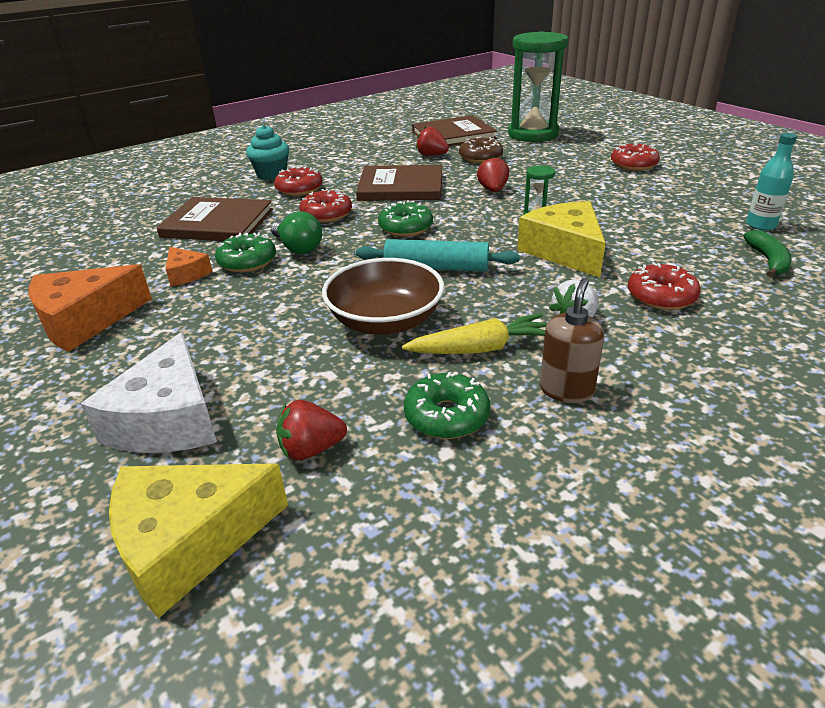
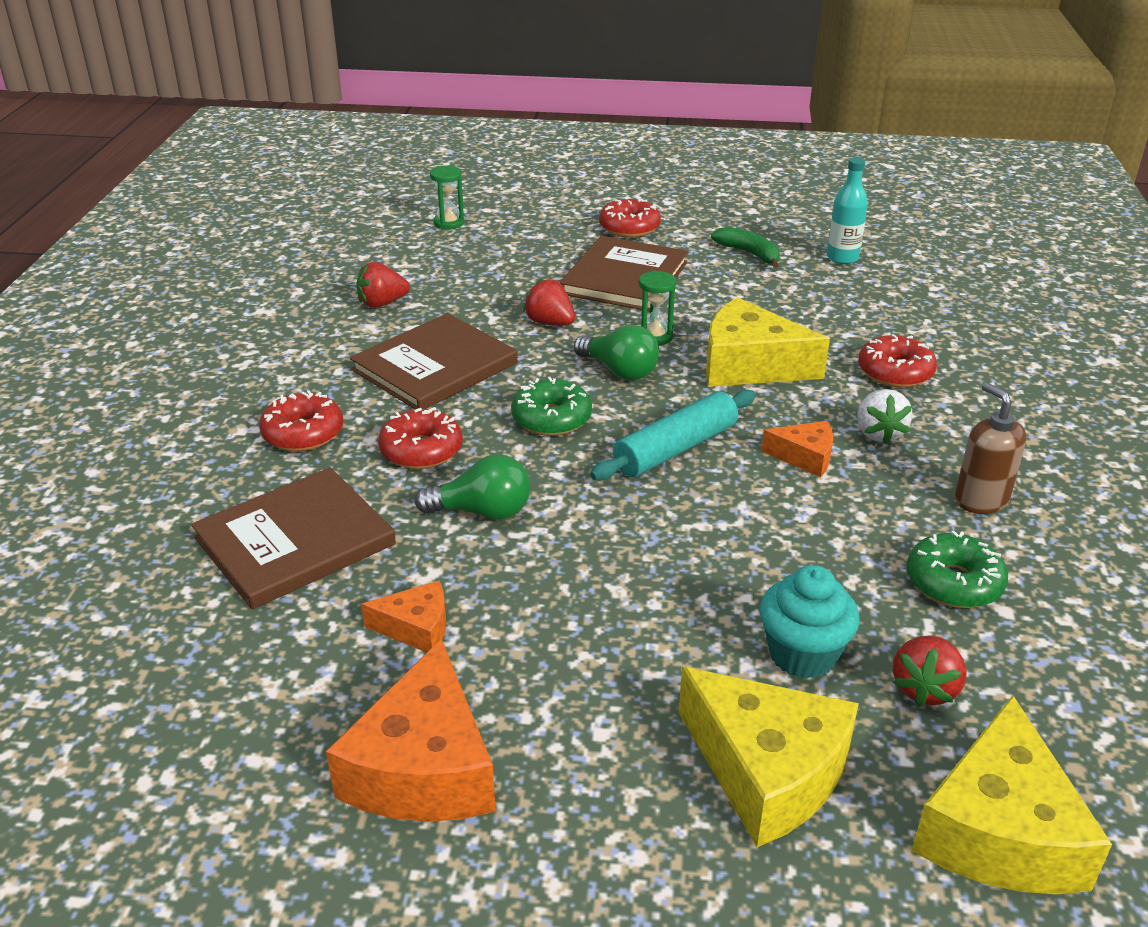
camera: 50 degrees left, 0 degrees up
white cheese [81,332,217,453] -> yellow cheese [679,666,859,847]
green donut [215,232,276,272] -> none
turquoise cupcake [246,125,289,180] -> turquoise cupcake moved to [760,565,860,679]
brown bowl [322,258,444,335] -> none
yellow carrot [402,313,547,354] -> none
brown book [412,115,497,146] -> brown book moved to [560,236,688,311]
brown donut [459,136,503,163] -> none
green hourglass [508,31,568,142] -> green hourglass [430,166,464,229], size x0.41
green banana [744,230,792,277] -> green banana moved to [711,227,780,268]
none -> green light bulb [574,324,659,380]
none -> orange cheese [761,421,833,477]

